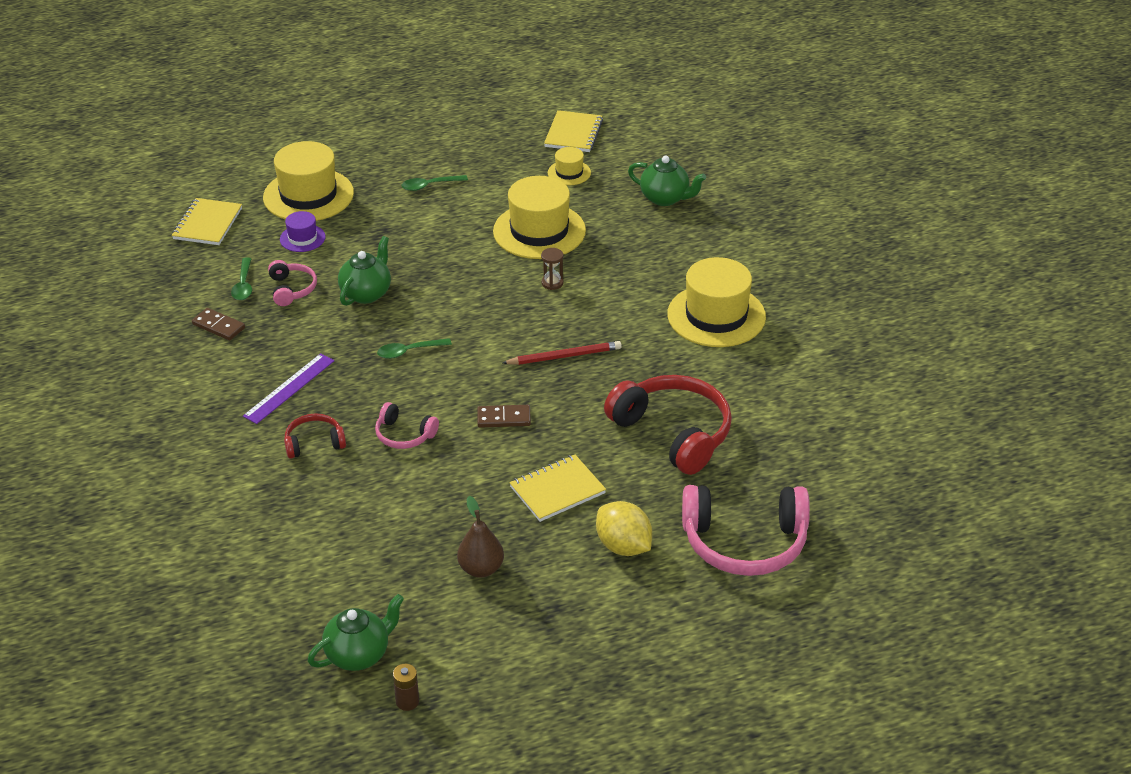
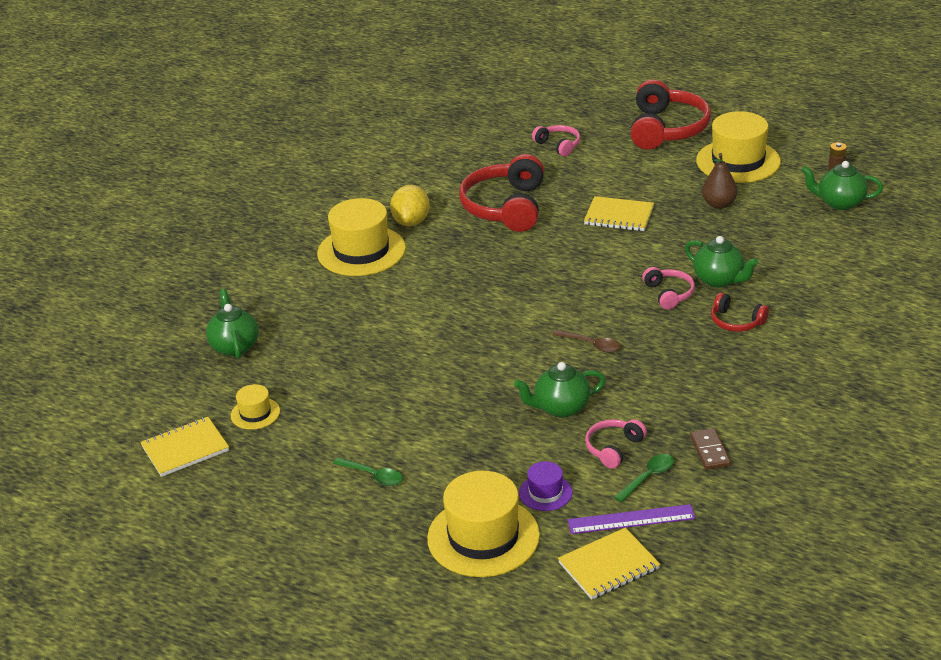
camera: 130 degrees left, 5 degrees down
purple ruler [243,353,334,424] -> purple ruler moved to [568,504,696,534]
green spoon [377,338,452,359] -> brown spoon [553,330,620,353]
brown domino [477,405,531,428] -> none
yellow hat [493,176,586,259] -> yellow hat moved to [696,111,781,183]
red pencil [502,341,622,365] -> none
brown hourglass [541,248,564,290] -> none
yellow lemon [596,501,652,556] -> yellow lemon moved to [390,185,430,226]
pink headphones [682,485,810,576] -> pink headphones [532,125,580,157], size x0.50
none -> red headphones [630,79,711,150]
none -> green teapot [685,236,758,288]

